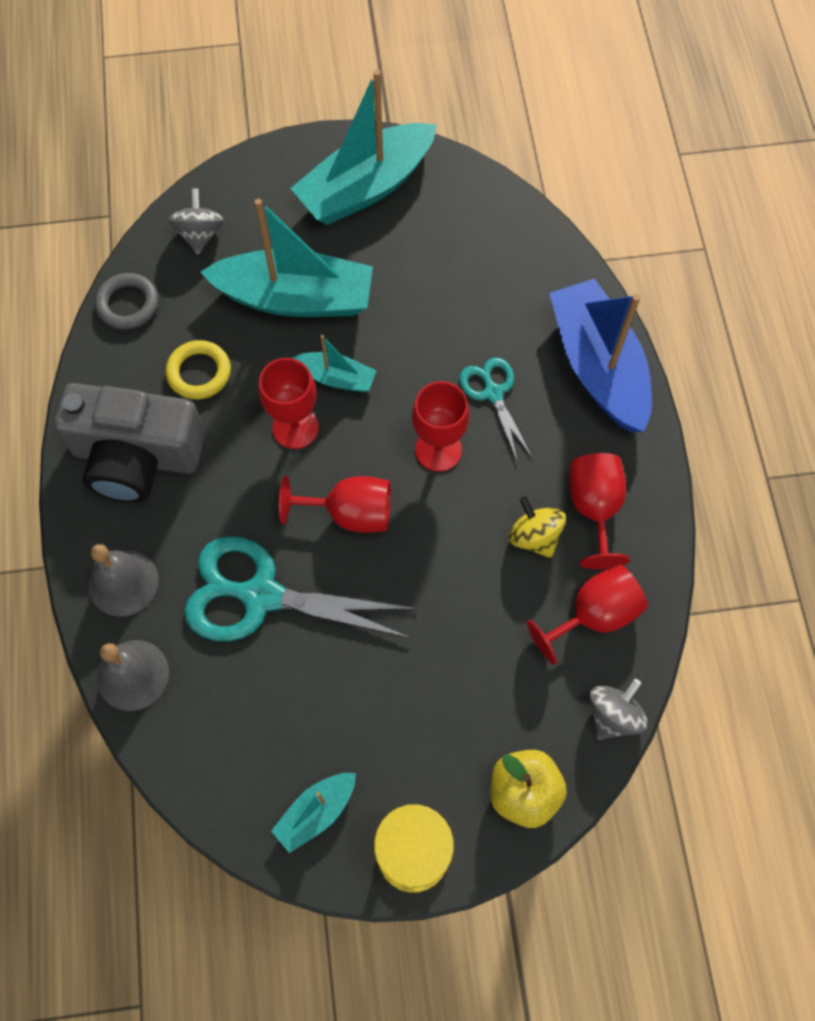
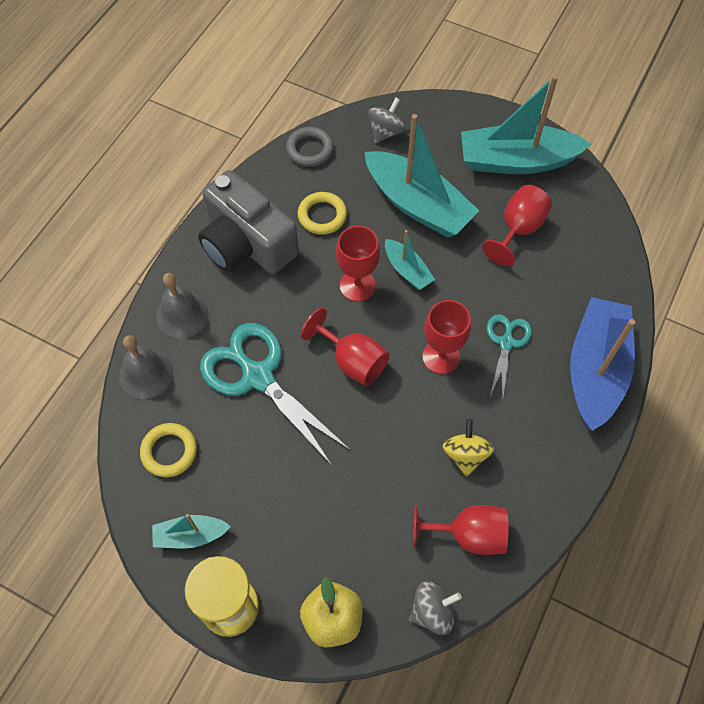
camera: 35 degrees right, 5 degrees down
red goblet [569,453,630,569] -> red goblet moved to [482,185,552,266]
none -> yellow ring [140,423,197,477]

